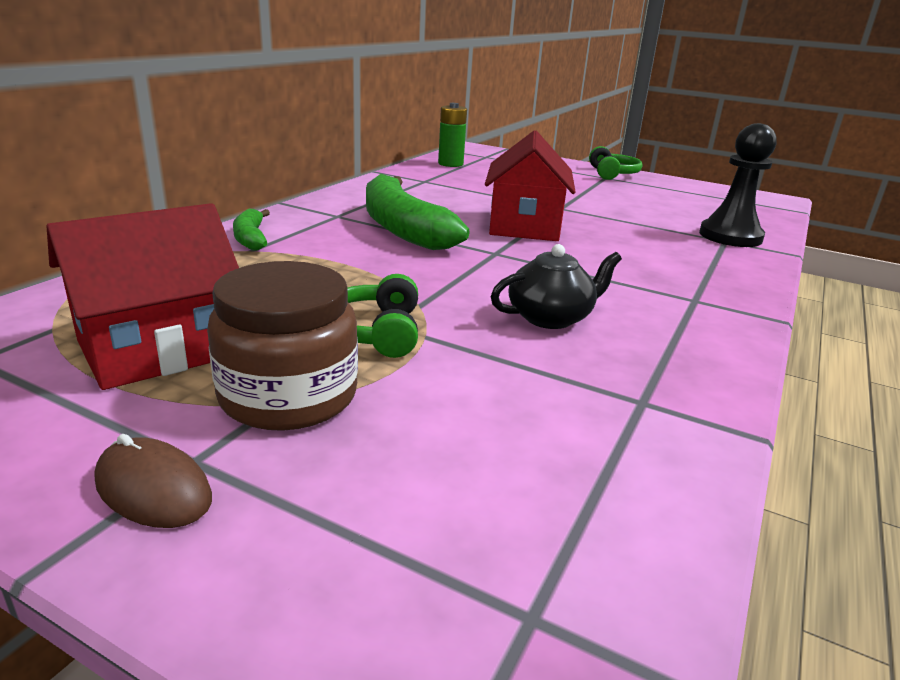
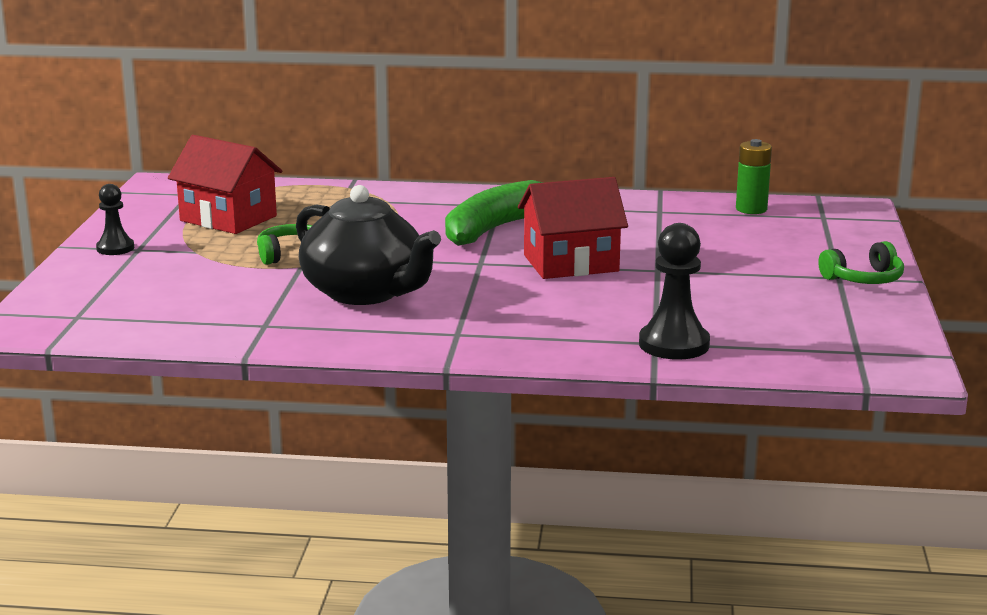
camera: 70 degrees right, 5 degrees down
brown mouse [95,434,212,528] -> black pawn [96,184,134,255]
brown jar [207,261,358,431] -> none
green banana [233,209,270,251] -> none
black teapot [490,244,622,329] -> black teapot [296,185,441,305], size x1.88

